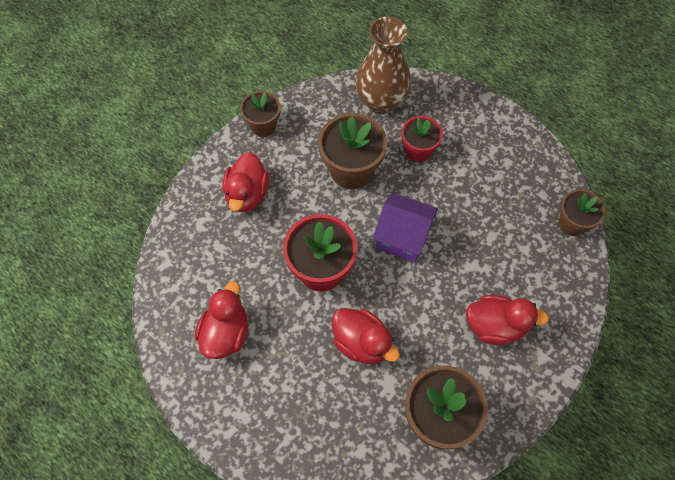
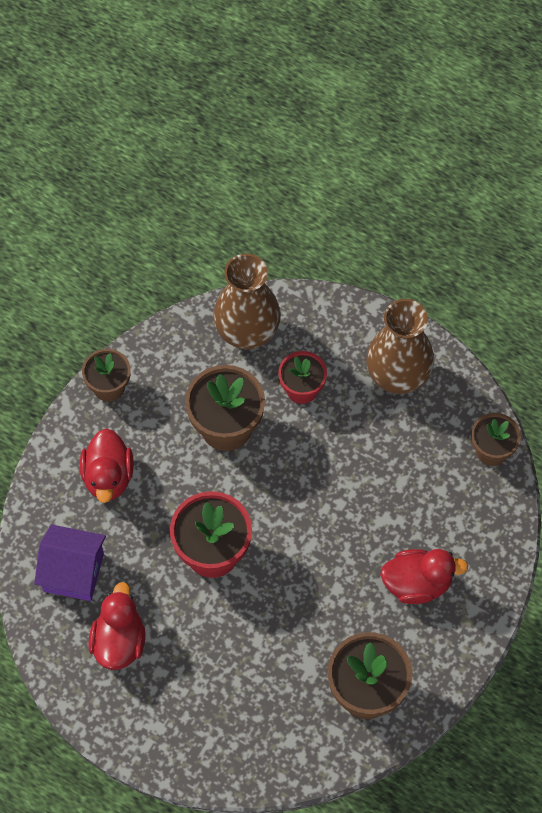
camera: 10 degrees left, 0 degrees up
red duck [332,308,400,364] -> none
purple house [373,192,438,262] -> purple house moved to [34,524,106,601]
none -> brown vase [366,299,434,394]

